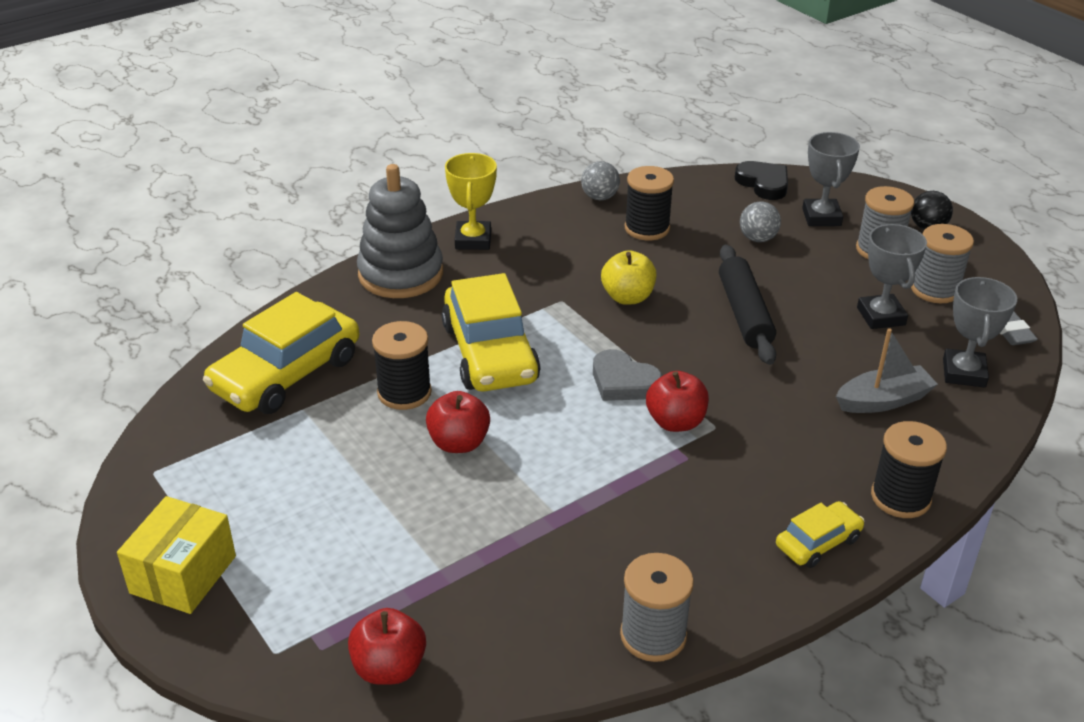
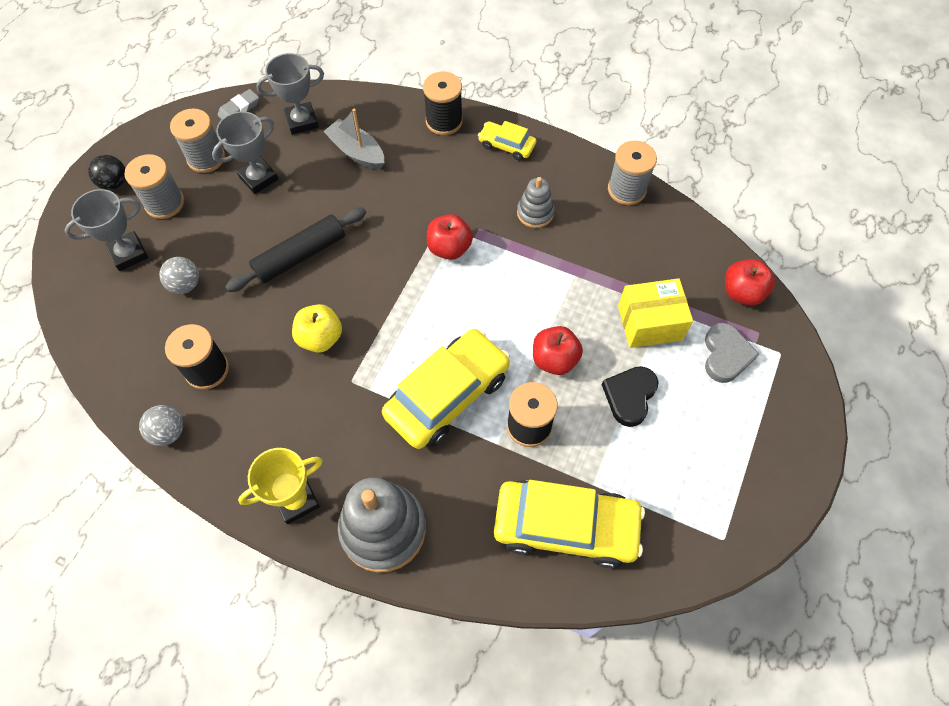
camera: 120 degrees left, 25 degrees up
yellow box [117,496,236,614] -> yellow box moved to [618,278,693,348]
grey heart [593,349,662,401] -> grey heart moved to [705,323,759,383]
black heart [735,161,788,200] -> black heart moved to [602,366,658,427]
none -> grey stacking toy [517,177,555,228]

